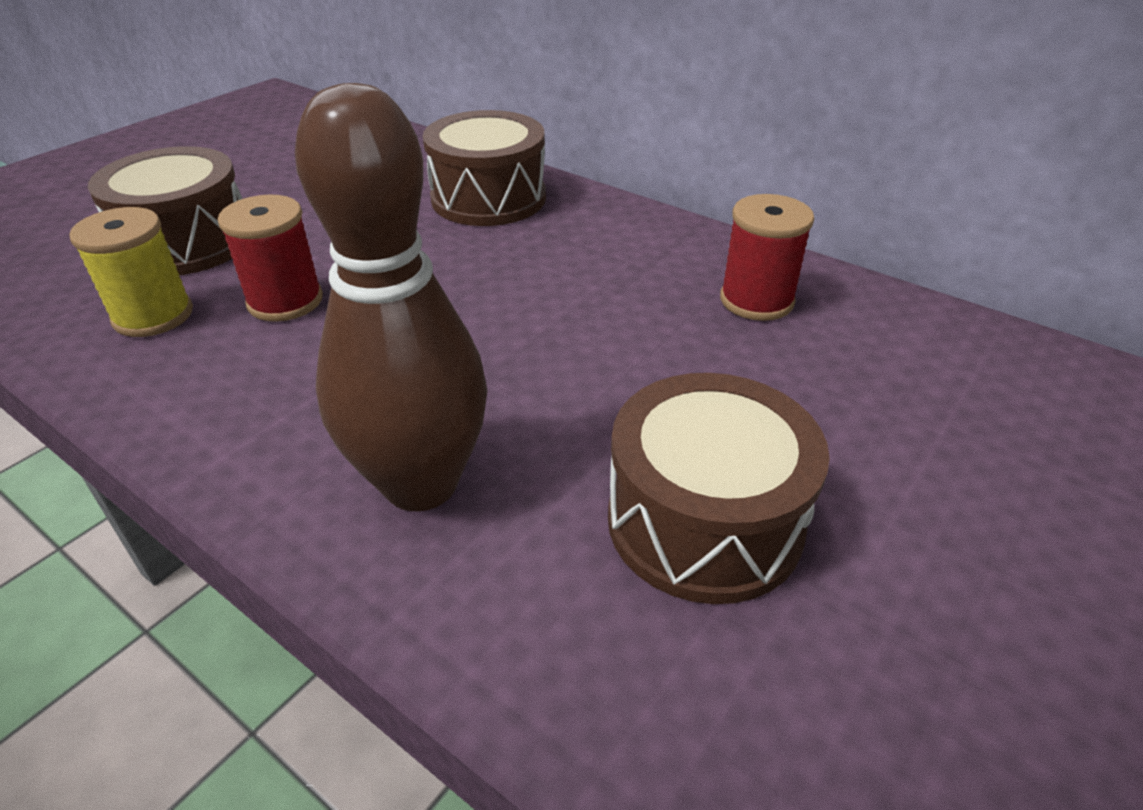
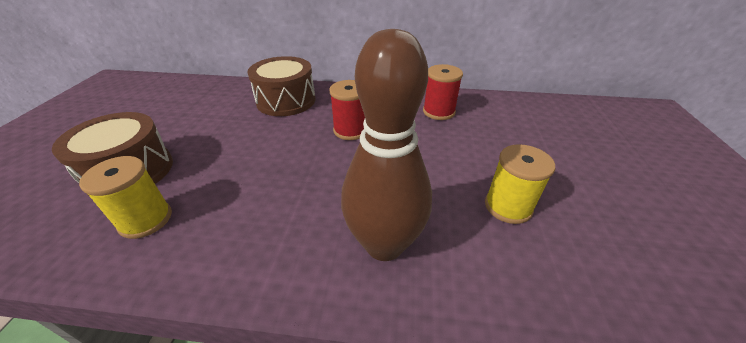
camera: 30 degrees left, 0 degrees up
red spool [218,194,323,322] -> red spool moved to [329,80,365,140]
brown drum [608,373,830,604] -> yellow spool [485,144,555,224]

